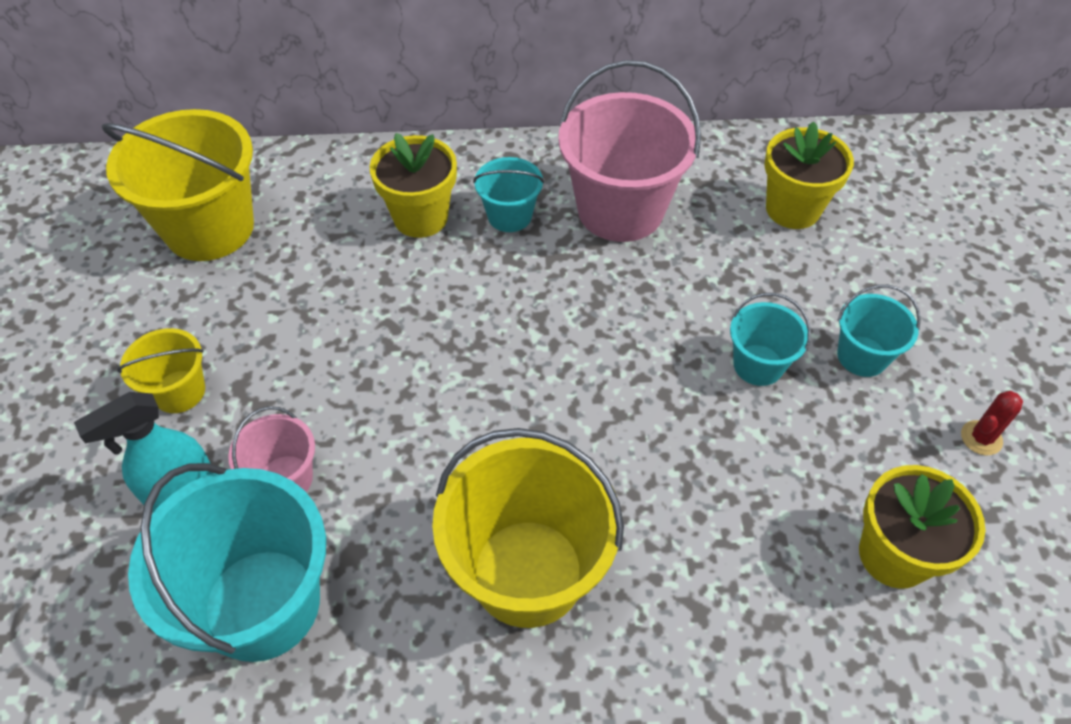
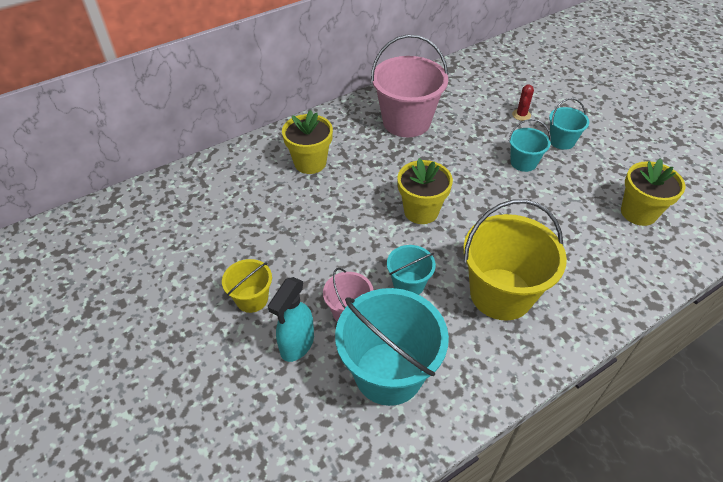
camera: 30 degrees left, 5 degrees down
yellow bucket [102,109,254,261] -> none
turquoise bucket [473,157,544,232] -> turquoise bucket moved to [387,245,436,295]
yellow flower pot [764,121,854,229] -> yellow flower pot moved to [397,158,453,224]
red cactus [961,391,1023,455] -> red cactus moved to [512,85,534,121]

